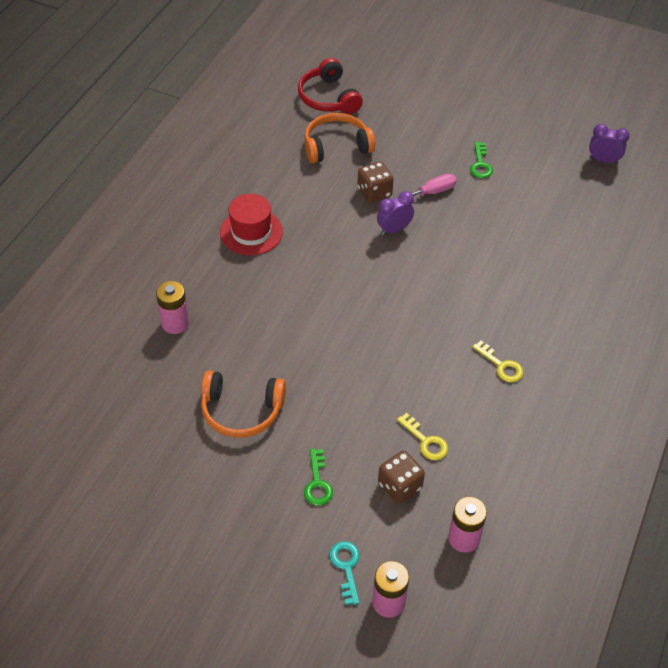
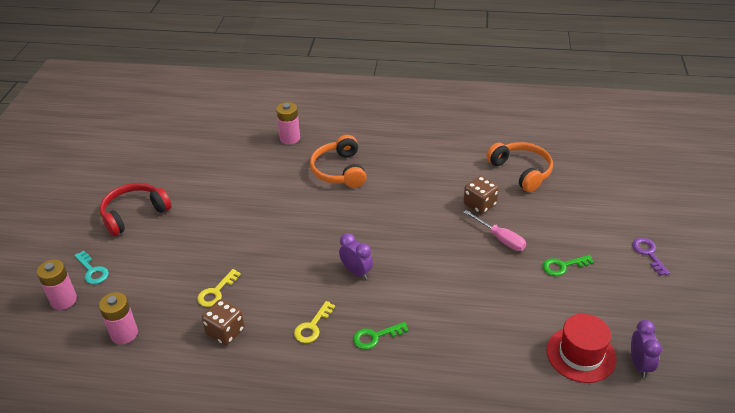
camera: 75 degrees right, 10 degrees down
orange headphones [201,371,286,437] -> orange headphones moved to [310,135,366,188]
red hat [220,194,283,255] -> red hat moved to [546,314,617,383]
red headphones [298,58,363,114] -> red headphones moved to [100,183,171,236]
green key [304,449,333,506] -> green key moved to [353,322,409,350]
turquoise key [329,541,360,605] -> turquoise key turned 75 degrees clockwise [74,251,109,284]
purple clock [377,191,414,235] -> purple clock moved to [339,233,373,279]
brown dice [378,451,425,504] -> brown dice moved to [202,299,245,346]
none -> purple key [632,238,670,276]

